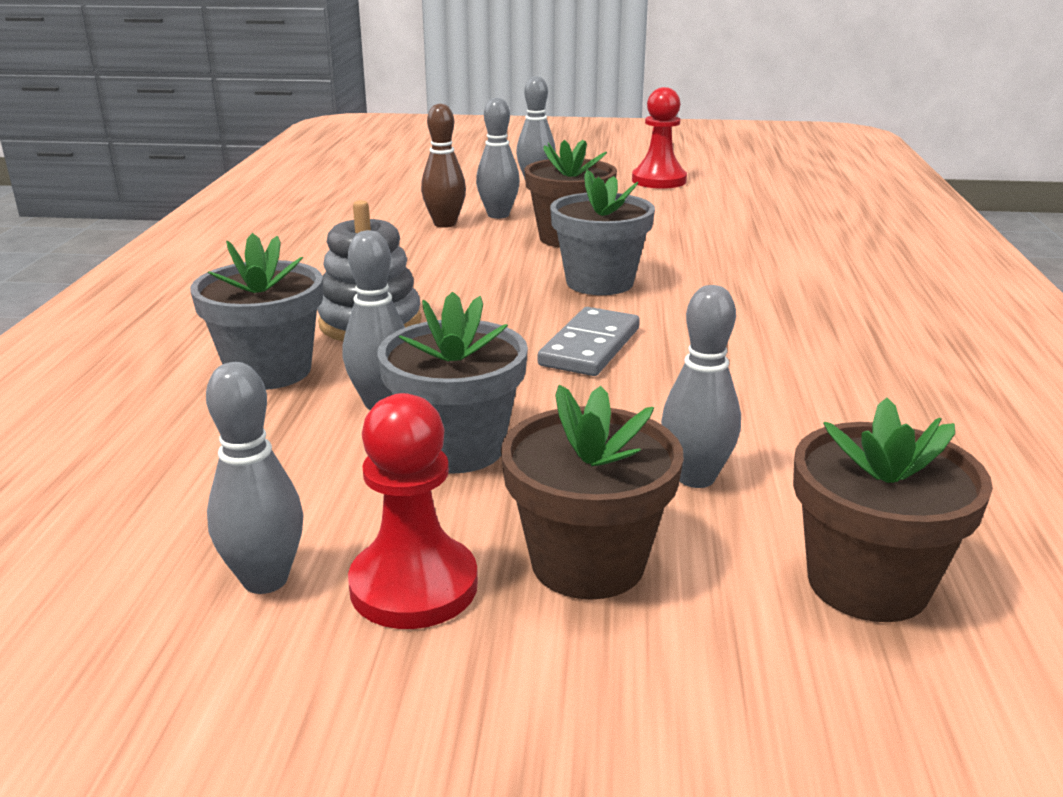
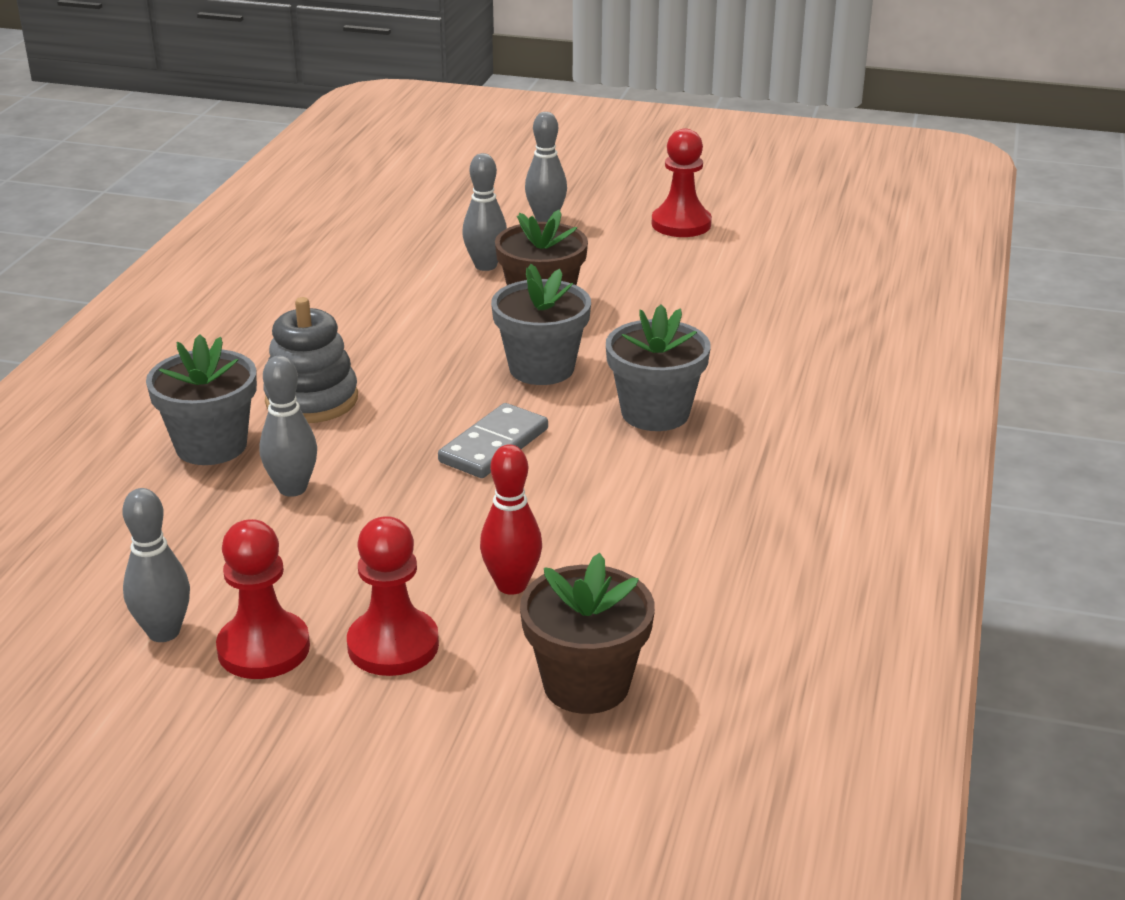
camera: 10 degrees right, 5 degrees up
grey flower pot [377,291,528,473] -> grey flower pot moved to [606,304,711,431]
brown bowling pin [421,104,466,228] -> none
brown flower pot [501,385,684,600] -> red pawn [347,516,439,676]
grey bowling pin [661,285,741,488] -> red bowling pin [480,444,542,595]

